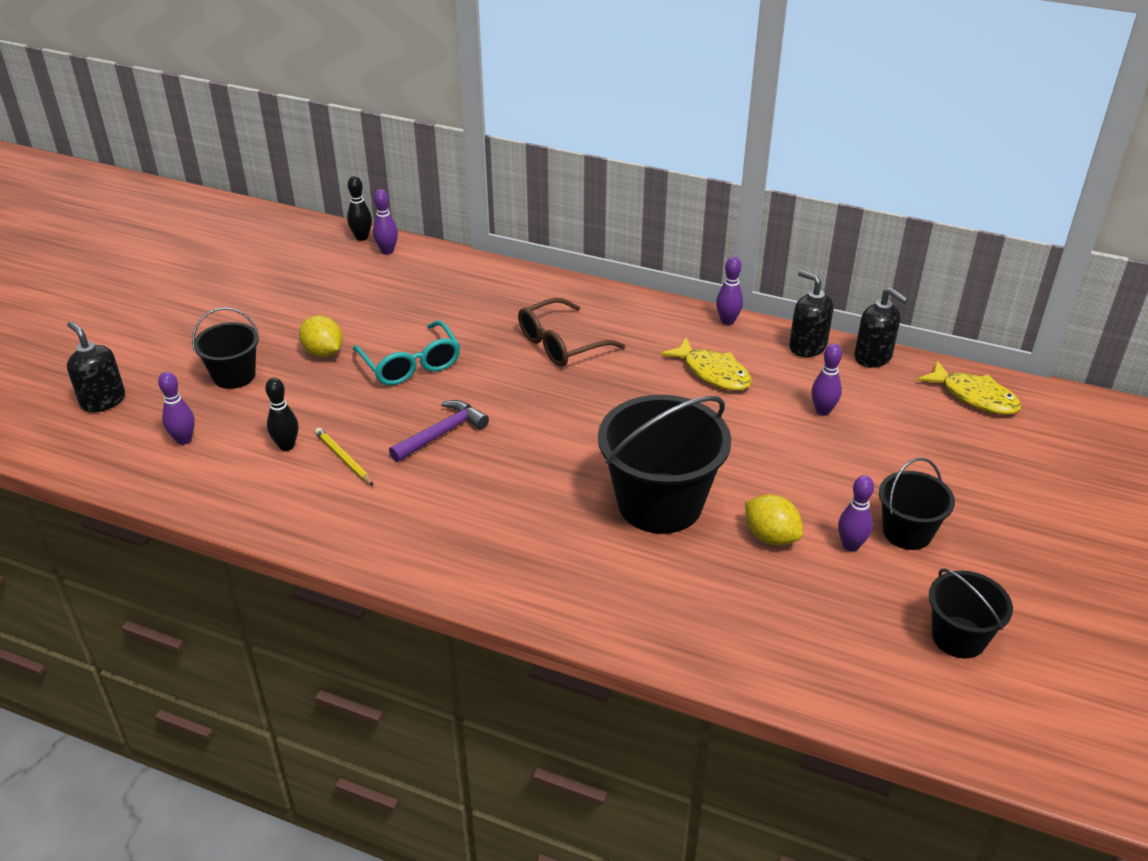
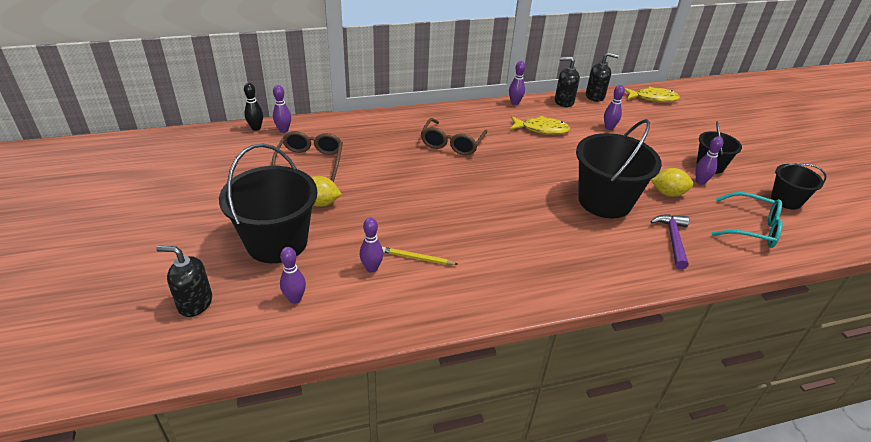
camera: 40 degrees left, 0 degrees up
black bucket [192,307,259,389] -> black bucket [219,143,317,263], size x1.80
black bowling pin [265,378,298,451] -> purple bowling pin [360,217,383,273]
turquoise glasses [353,321,460,385] -> turquoise glasses moved to [711,192,783,248]
purple hammer [389,400,489,462] -> purple hammer moved to [650,214,689,269]
none -> brown glasses [272,131,343,182]

